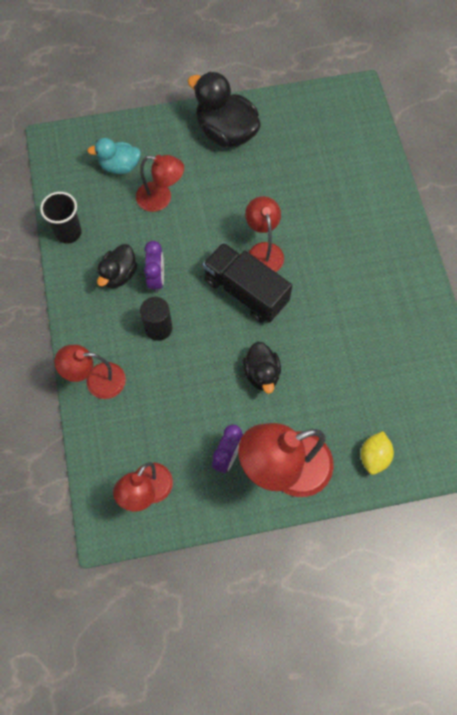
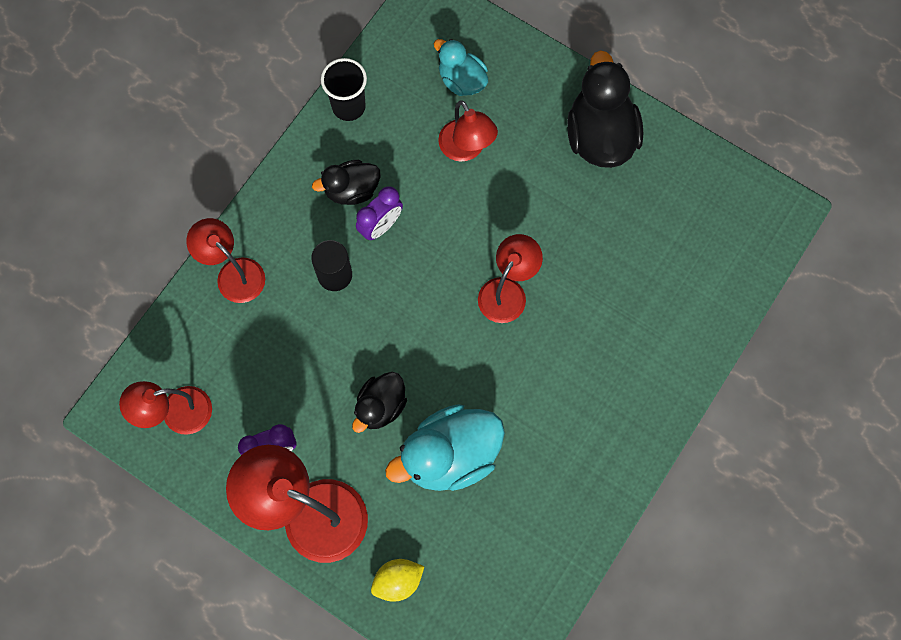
camera: 45 degrees right, 5 degrees up
black truck [203,243,292,323] -> none
none -> turquoise duck [385,404,505,491]

